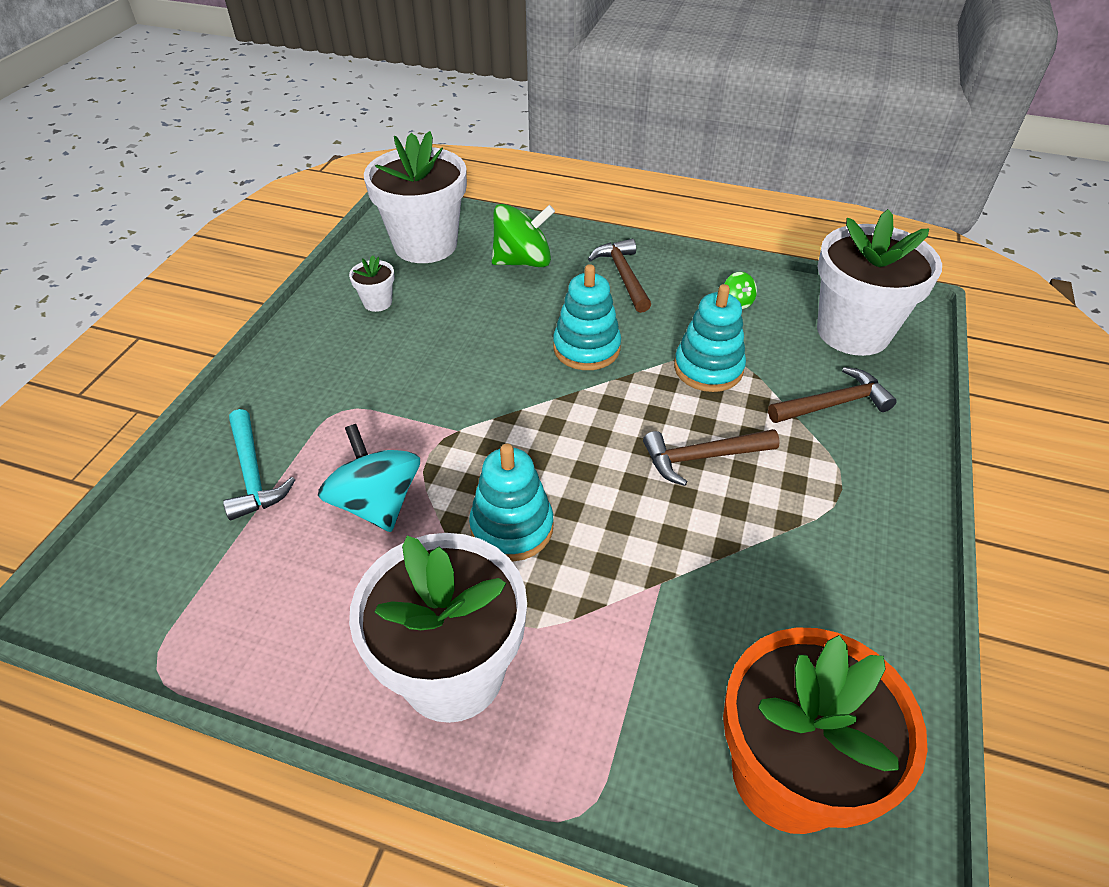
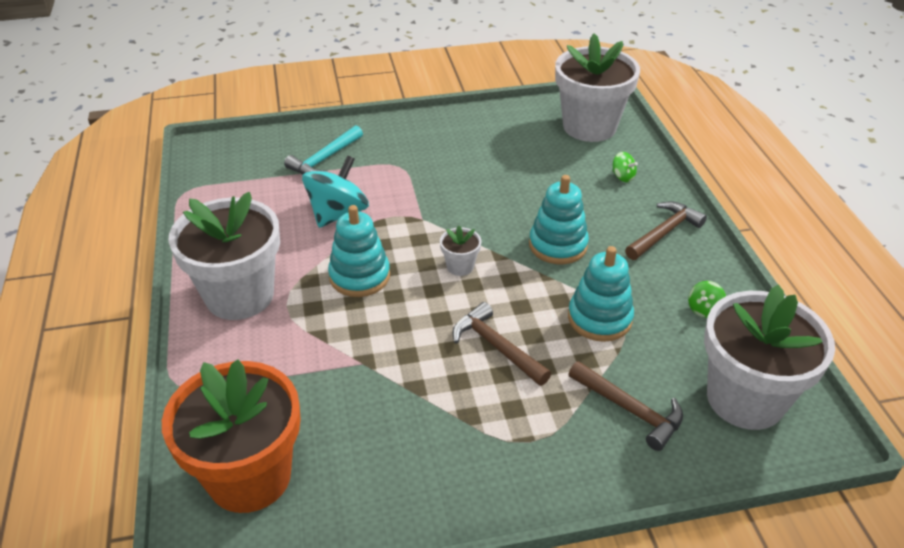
camera: 60 degrees right, 5 degrees down
white flower pot [349,255,395,312] -> white flower pot moved to [440,225,482,276]
green spinning top [492,204,555,267] -> green spinning top [612,152,638,182], size x0.46

